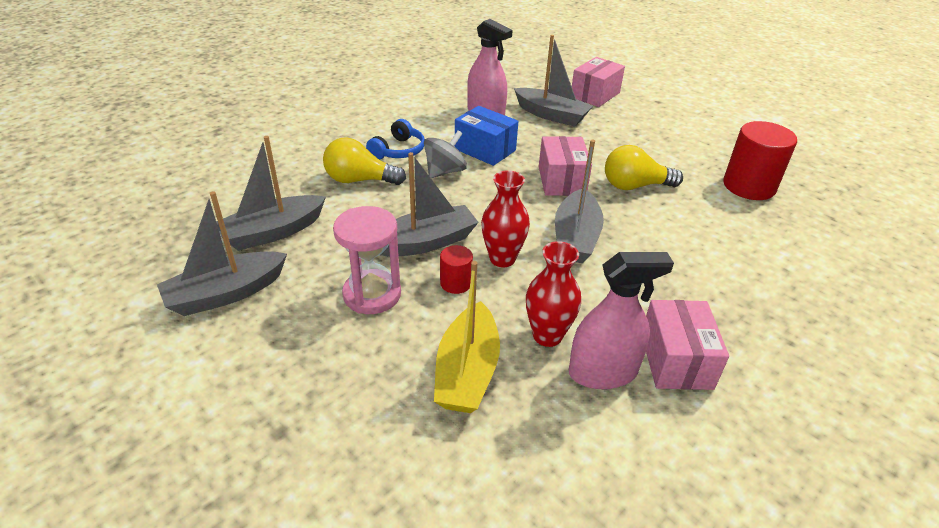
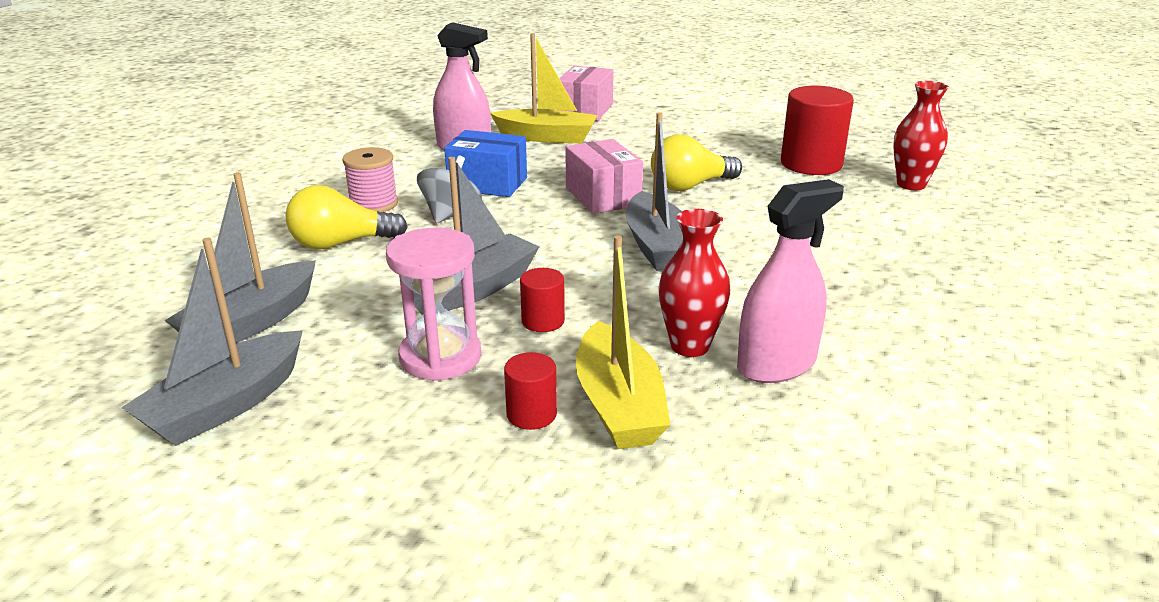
camera: 20 degrees left, 10 degrees down
blue headphones [366,119,425,159] -> pink spool [342,147,398,213]
red vase [481,171,530,267] -> red vase moved to [893,81,949,190]
grey boat [514,35,593,127] -> yellow boat [490,33,598,143]
pink box [646,300,729,390] -> none
none -> red cylinder [504,352,557,430]

